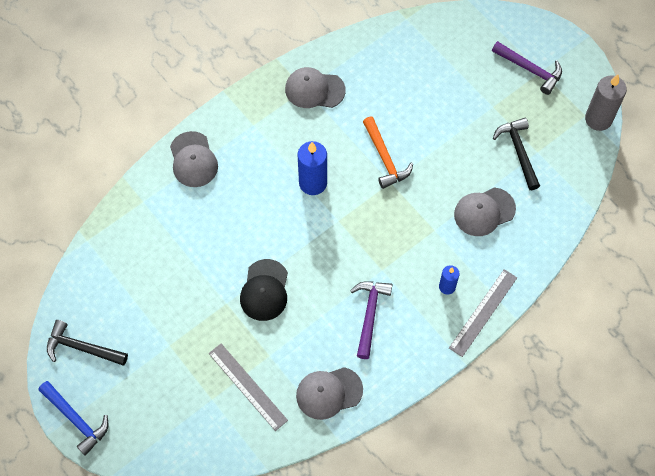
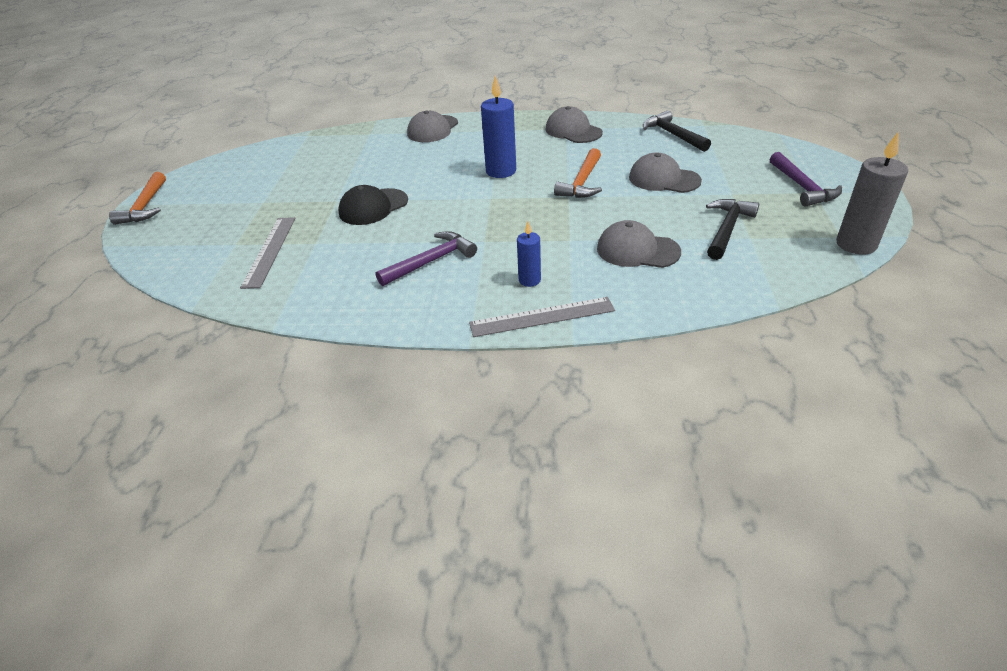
camera: 45 degrees right, 25 degrees down
blue hammer [38,381,108,456] -> orange hammer [109,172,166,225]
black hammer [47,320,128,366] -> black hammer moved to [643,110,711,152]
grey cap [296,367,363,420] -> grey cap moved to [629,152,702,193]

